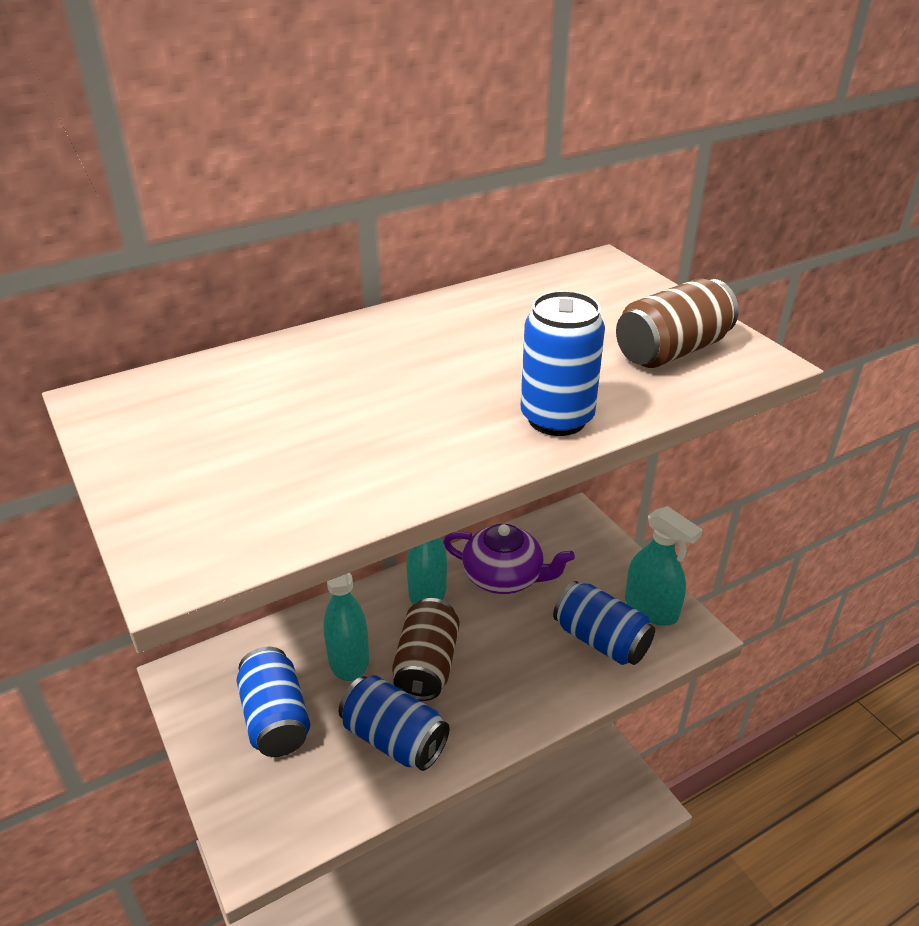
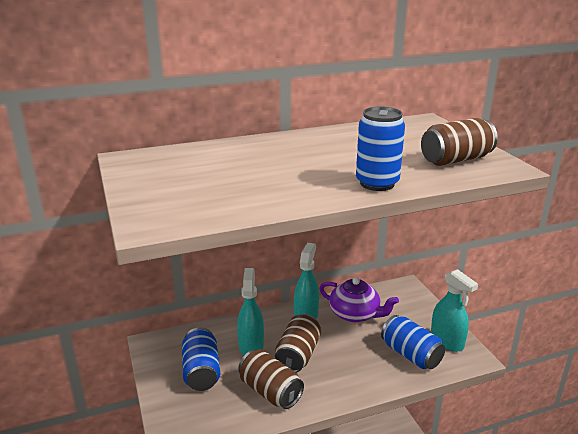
camera: 10 degrees right, 10 degrees down
blue can [339,675,449,771] -> brown can [238,349,304,409]

